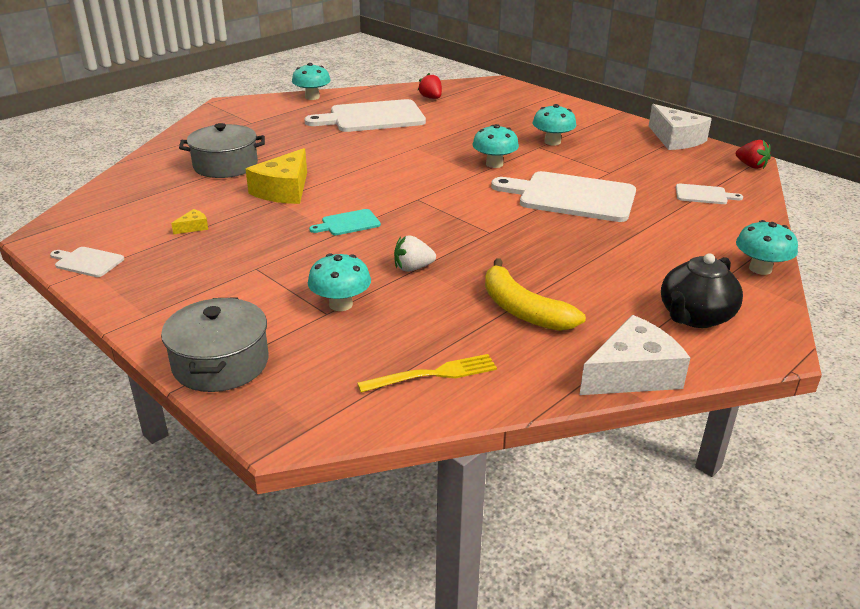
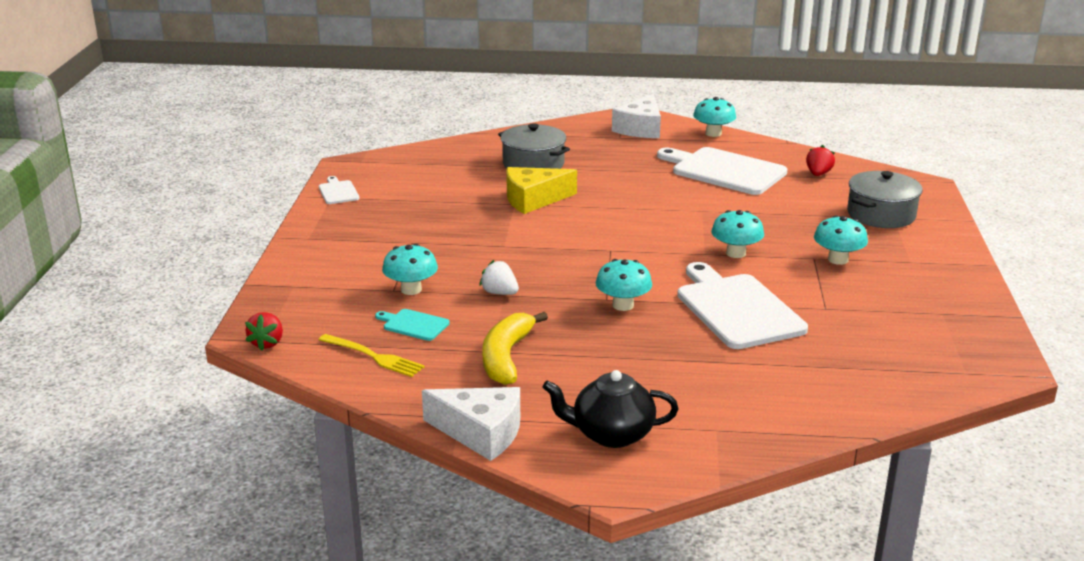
camera: 50 degrees right, 5 degrees down
grey pot [161,297,268,392] -> grey pot moved to [847,171,923,228]
yellow cheese [171,209,208,234] -> none
turquoise cutting board [309,209,381,235] -> turquoise cutting board moved to [375,309,450,341]
white cheese [649,104,712,150] -> white cheese moved to [612,94,661,138]
white cutting board [676,184,743,204] -> none
red strawberry [736,140,771,169] -> red strawberry moved to [245,312,283,351]
turquoise mushroom [736,220,798,275] -> turquoise mushroom moved to [595,259,652,311]

